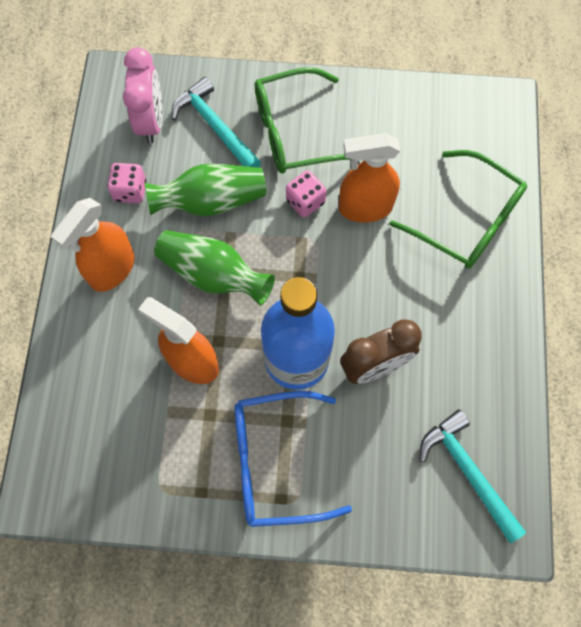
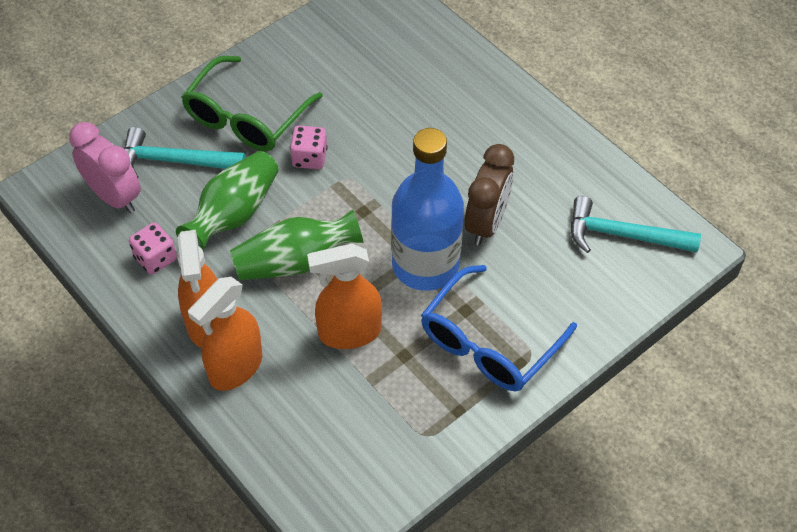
camera: 45 degrees left, 15 degrees down
orange spray bottle [339,133,400,223] -> orange spray bottle moved to [188,277,262,391]
green glasses [390,150,527,269] -> none

